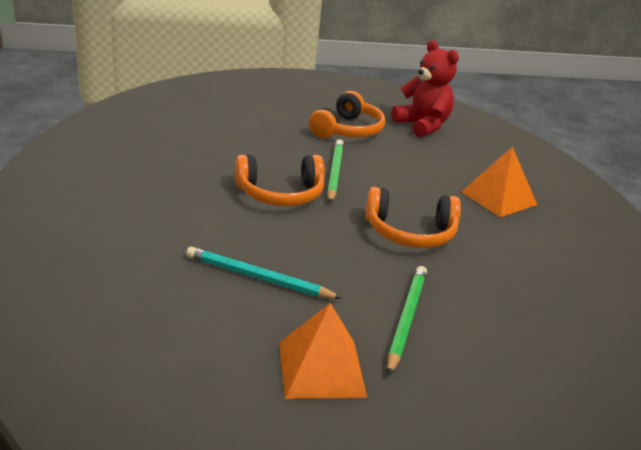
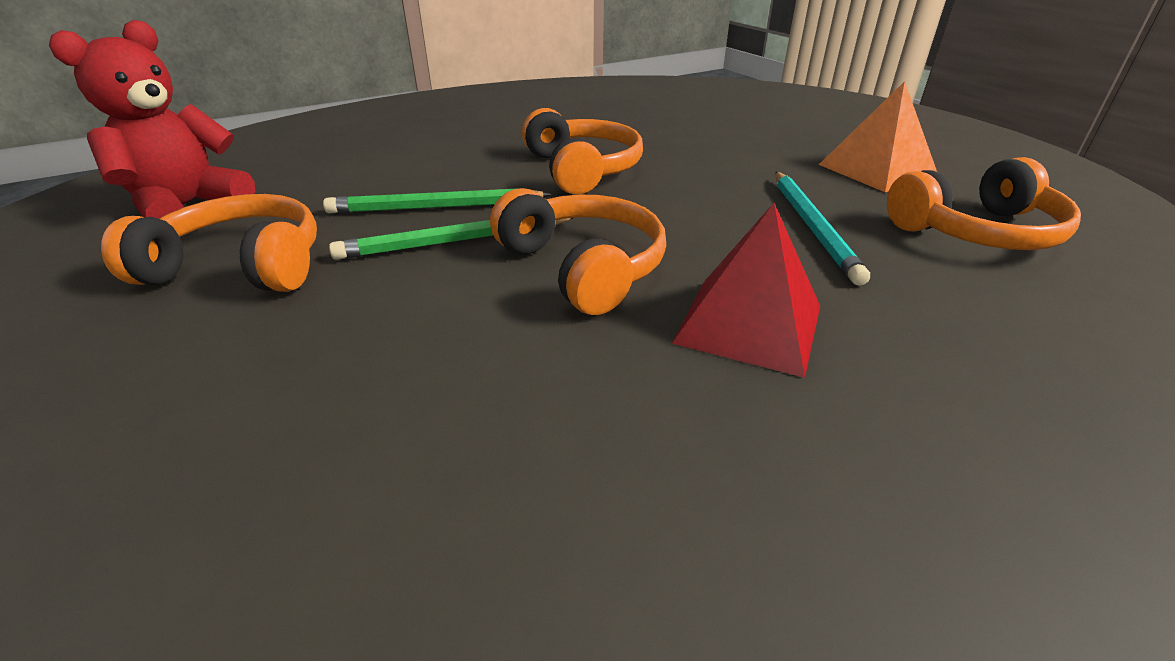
camera: 110 degrees left, 5 degrees up
green pencil [388,266,427,375] -> green pencil moved to [323,188,552,213]
orange pyramid [461,147,537,217] -> none
none -> red pyramid [672,203,820,378]
none -> orange headphones [887,157,1081,250]

